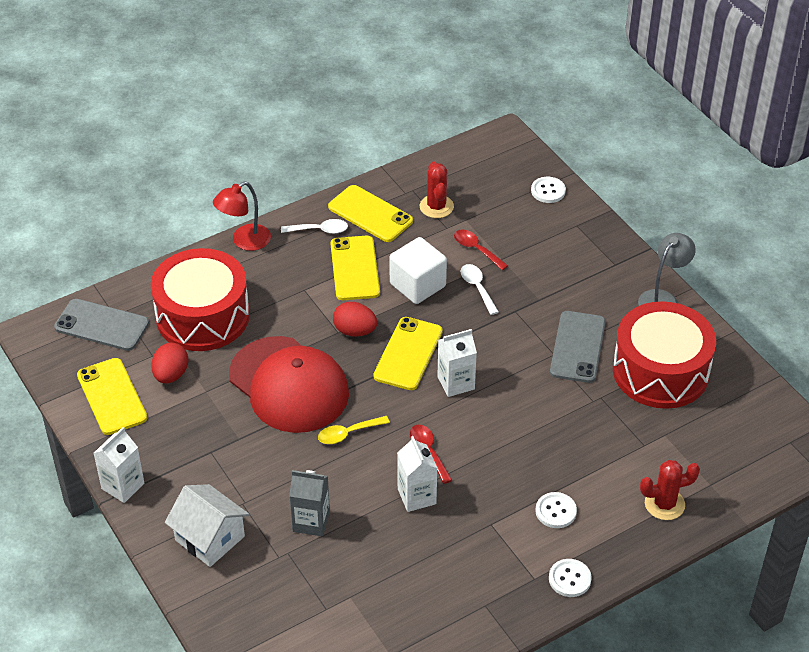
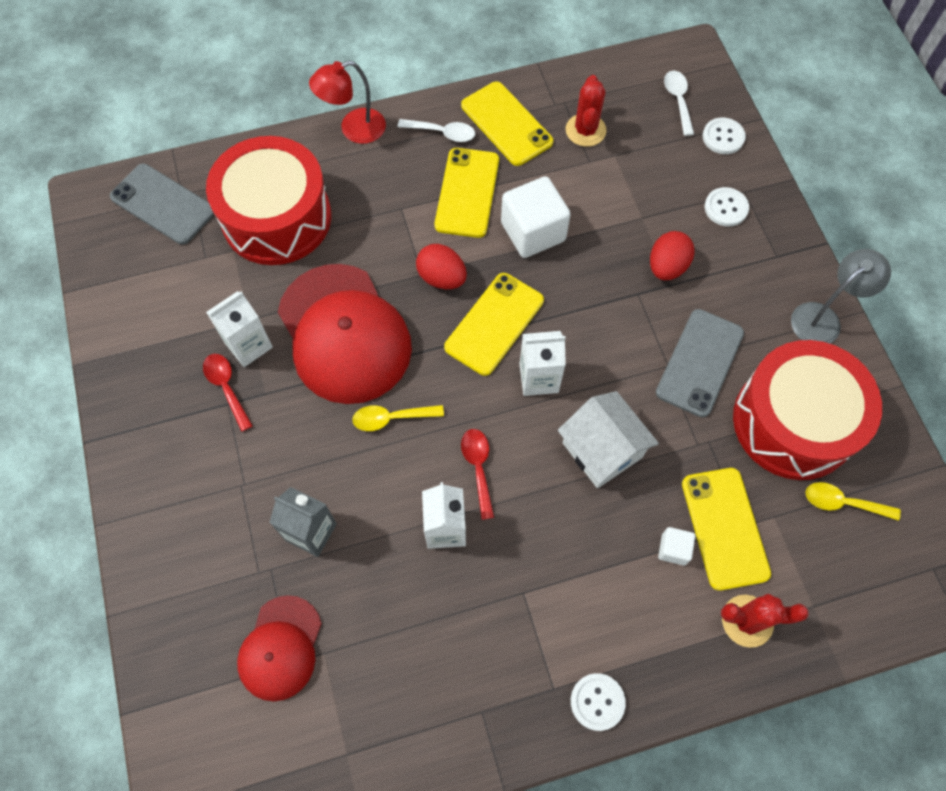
camera: 15 degrees right, 20 degrees up
yellow phone [77,358,147,435] -> yellow phone moved to [682,468,771,591]
white carton [94,427,144,503] -> white carton moved to [206,291,273,367]
red egg [151,343,189,383] -> red egg moved to [650,231,695,280]
white house [165,484,249,567] -> white house moved to [558,391,659,488]
red spoon [454,230,508,271] -> red spoon moved to [203,354,253,432]
white spoon [461,264,499,315] -> white spoon moved to [664,71,694,136]
white button [536,492,577,528] -> white button moved to [705,187,749,227]
none -> red cap [237,595,322,701]
none -> white cube [658,527,695,566]
none -> yellow spoon [806,482,901,521]

